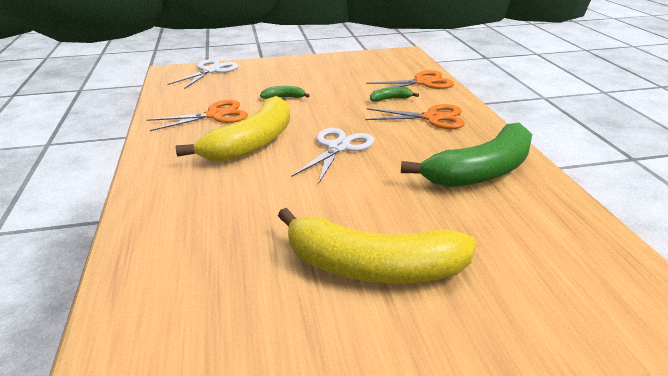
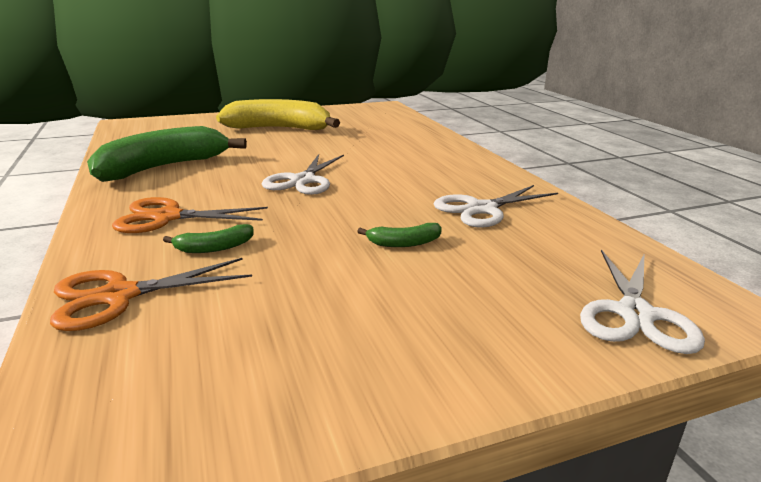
camera: 170 degrees right, 5 degrees down
orange scissors [146,100,248,131] -> white scissors [433,185,558,228]
yellow banana [176,96,290,162] -> none

